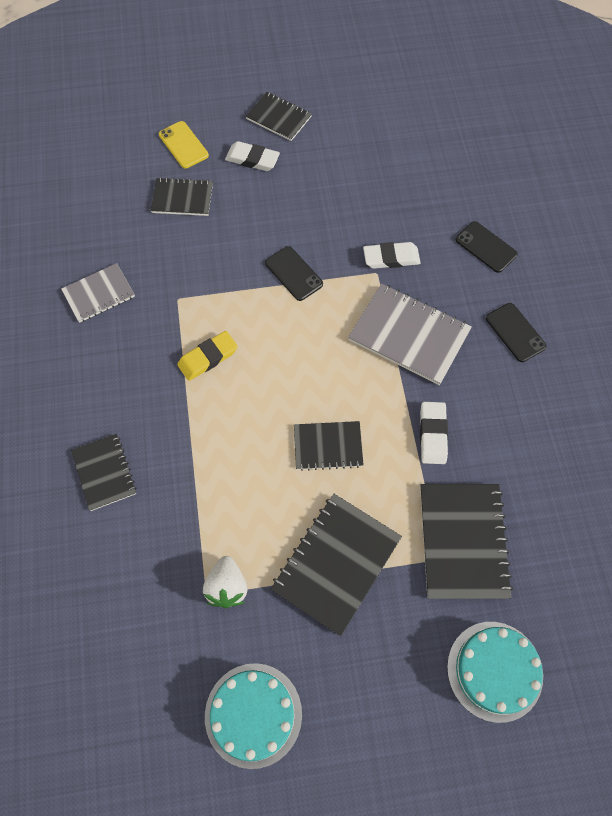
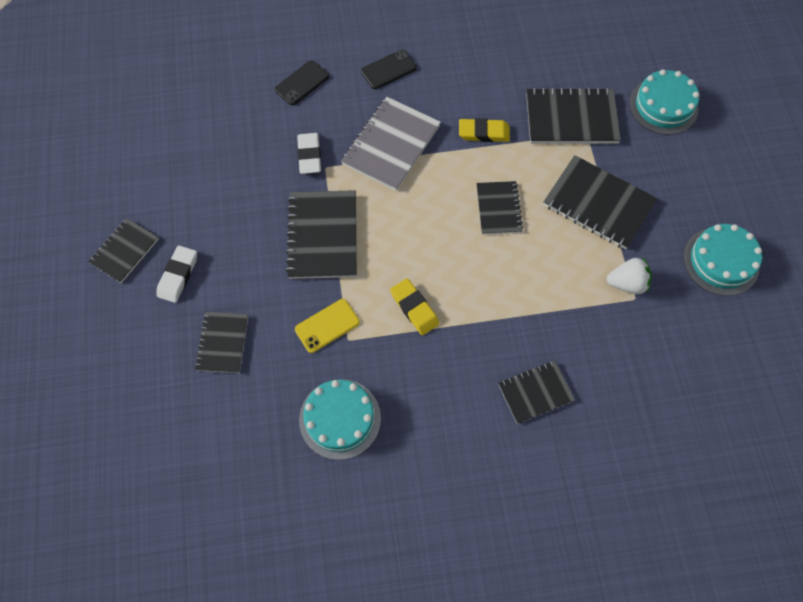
camera: 90 degrees left, 0 degrees up
grey notebook [61,263,135,323] -> turquoise cake [299,379,381,460]
yellow phone [159,121,209,169] -> yellow phone moved to [295,299,360,353]
black phone [265,246,323,301] -> black notebook [285,190,356,279]
white eraser [420,402,448,464] -> yellow eraser [459,118,510,142]

